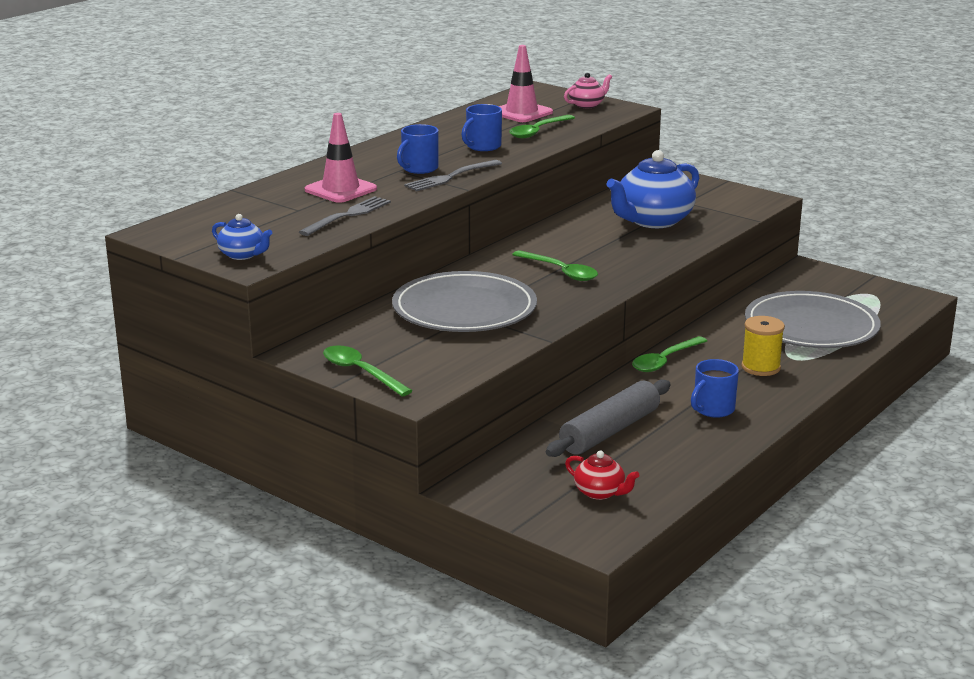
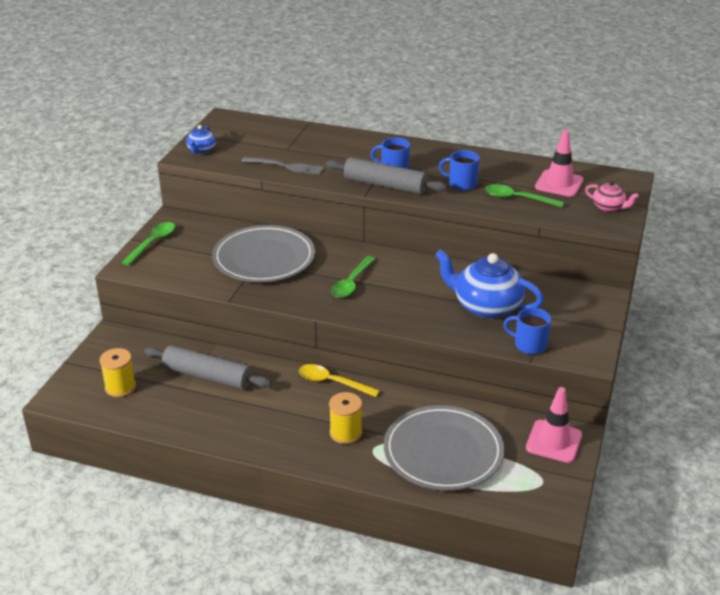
camera: 70 degrees right, 10 degrees up
pink traffic cone [305,113,377,203] -> pink traffic cone moved to [526,387,582,463]
grey fork [404,160,502,191] -> grey rolling pin [326,157,447,194]
red teapot [565,451,639,500] -> yellow spool [100,348,136,397]
green spoon [632,336,707,372] -> yellow spoon [299,364,380,397]
blue mug [691,359,739,418] -> blue mug moved to [504,308,551,354]

